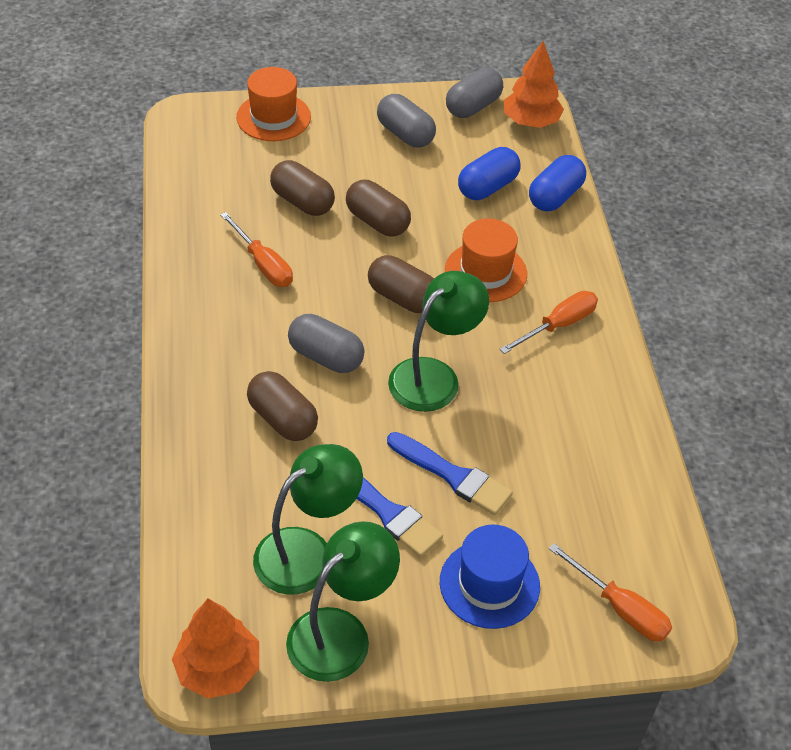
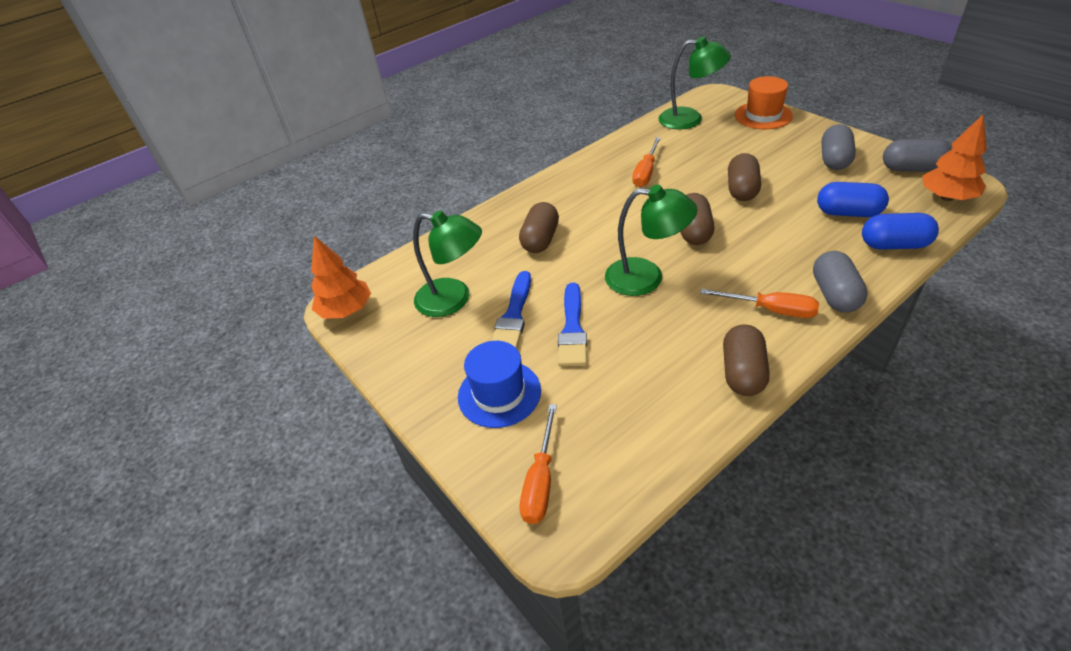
camera: 65 degrees right, 5 degrees down
brown capsule [270,160,335,216] -> brown capsule moved to [723,324,770,396]
green lamp [286,521,400,682] -> green lamp moved to [658,37,731,130]
grey capsule [288,314,365,373] -> grey capsule moved to [813,251,868,312]
orange hat [445,218,527,302] -> none

